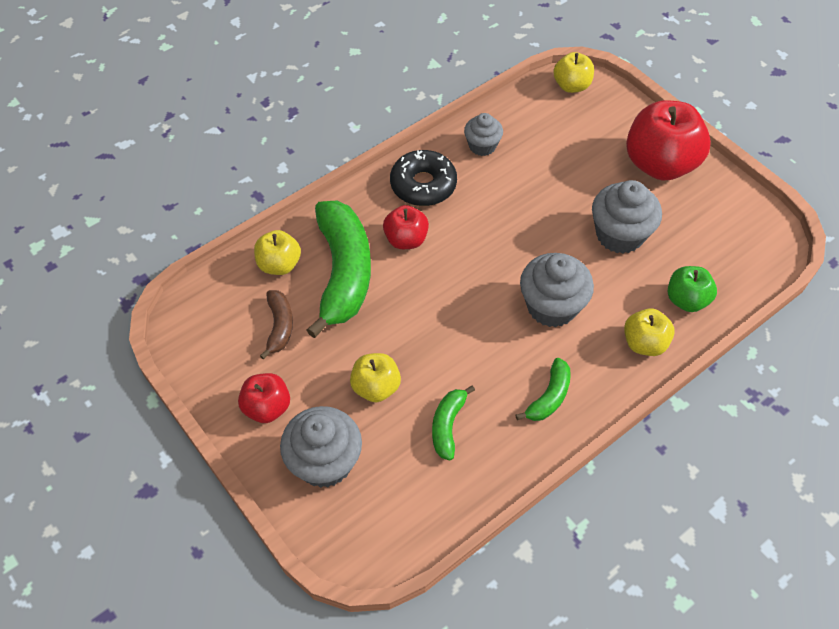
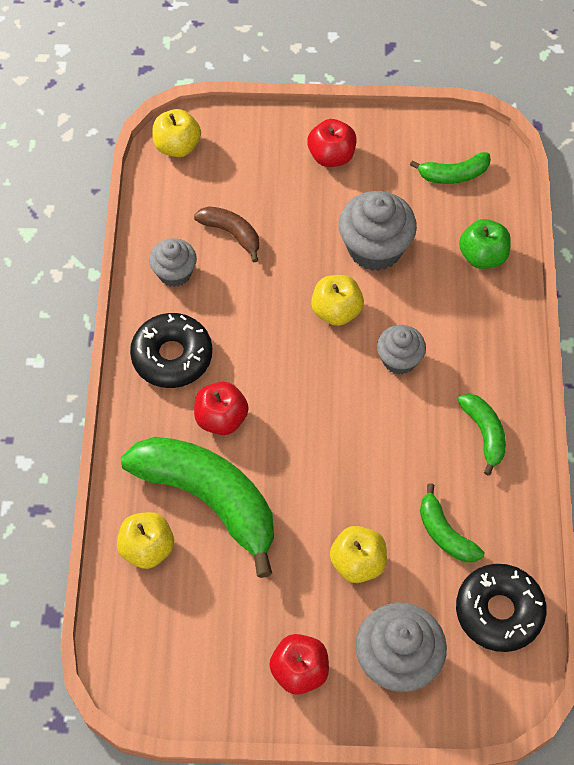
camera: 50 degrees left, 5 degrees up
brown banana [260,290,293,360] -> brown banana moved to [194,206,259,262]
grey cupcake [520,253,594,327] -> grey cupcake [377,325,426,375], size x0.61
yellow apple [624,308,675,356] -> yellow apple moved to [311,275,364,326]
red apple [626,100,711,181] -> red apple [307,119,356,167], size x0.54
none -> green banana [410,152,491,184]
none -> black donut [456,564,547,652]

